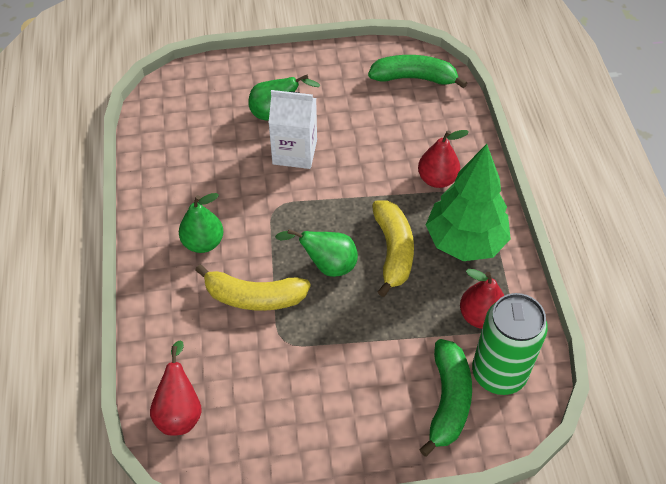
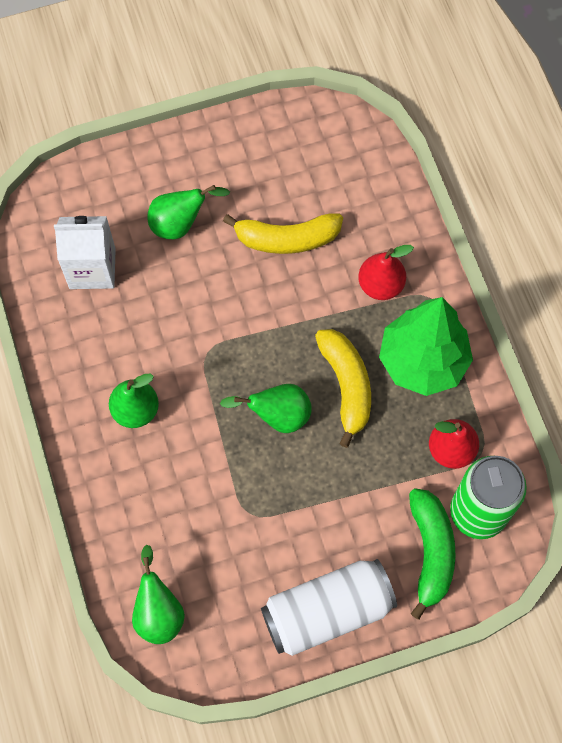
camera: 10 degrees left, 15 degrees up
red pear [150,340,202,436] -> green pear [132,545,185,644]
yellow banana [195,264,311,311] -> yellow banana moved to [223,213,343,254]
white carton [269,90,317,169] -> white carton moved to [54,216,116,289]
green banana [368,55,467,88] -> none
none -> white can [261,559,397,656]

